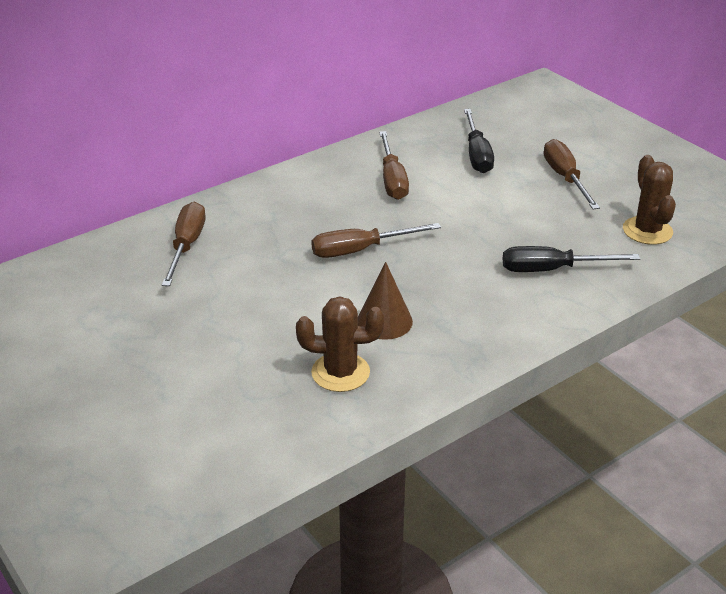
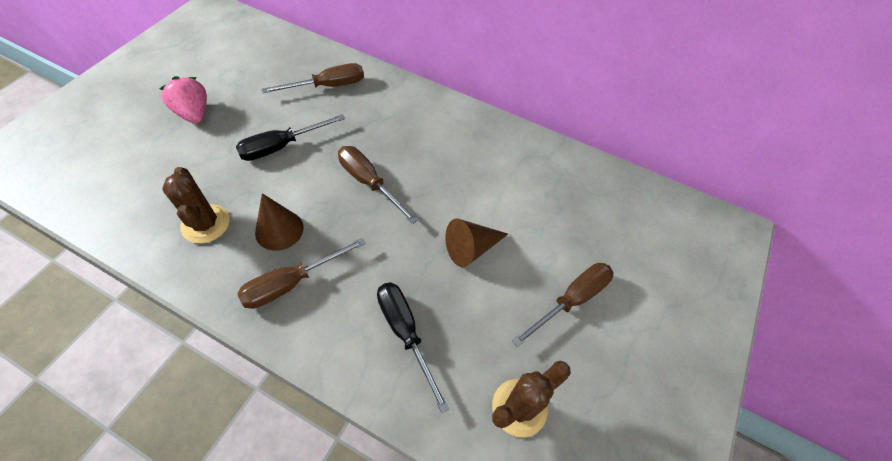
camera: 60 degrees right, 20 degrees up
brown screwdriver [379,131,409,200] -> brown screwdriver moved to [237,238,366,309]
black screwdriver [464,109,494,173] -> black screwdriver moved to [236,114,345,161]
none -> pink strawberry [159,76,207,124]
none -> brown cone [445,219,508,267]

